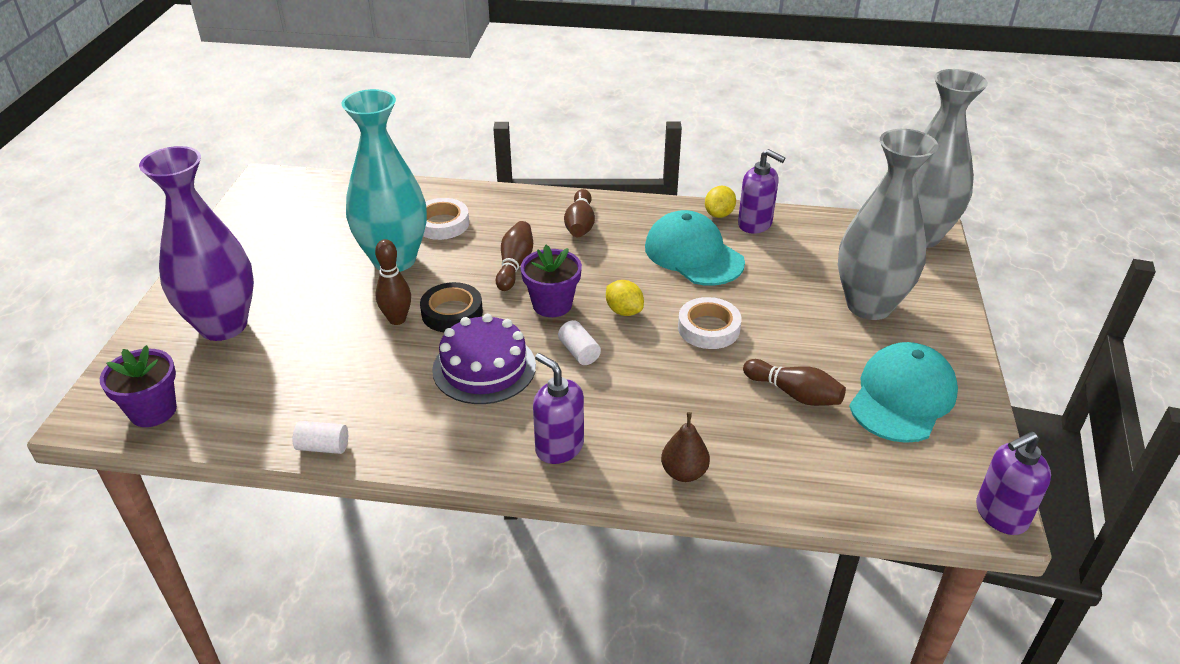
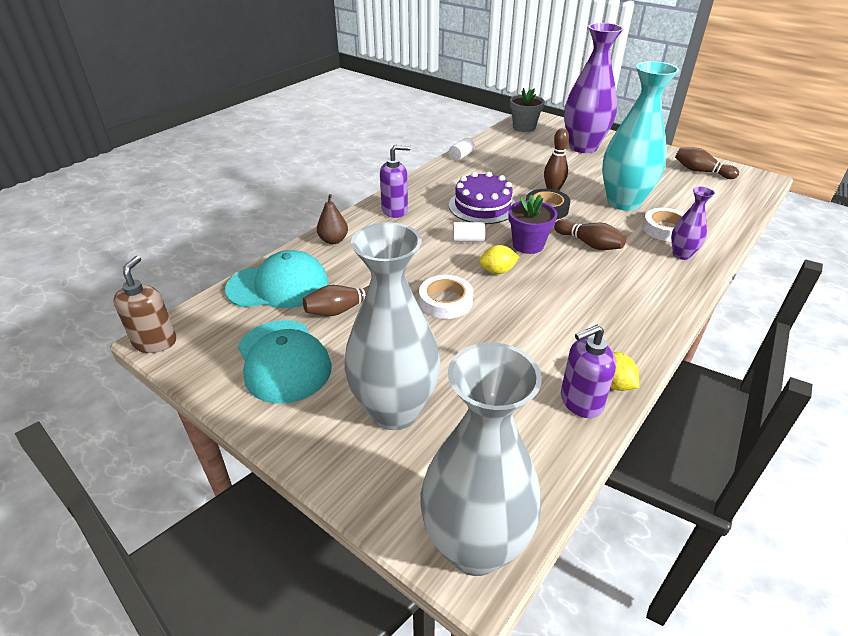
camera: 120 degrees right, 0 degrees up
purple flower pot [100,345,177,427] -> grey flower pot [510,88,545,132]
brown bowling pin [564,189,595,237] -> brown bowling pin moved to [675,147,739,179]
turquoise cap [645,210,745,286] -> turquoise cap moved to [225,250,329,308]
purple soap dispenser [976,432,1051,535] -> brown soap dispenser [113,256,176,353]
none -> purple vase [671,187,715,260]

